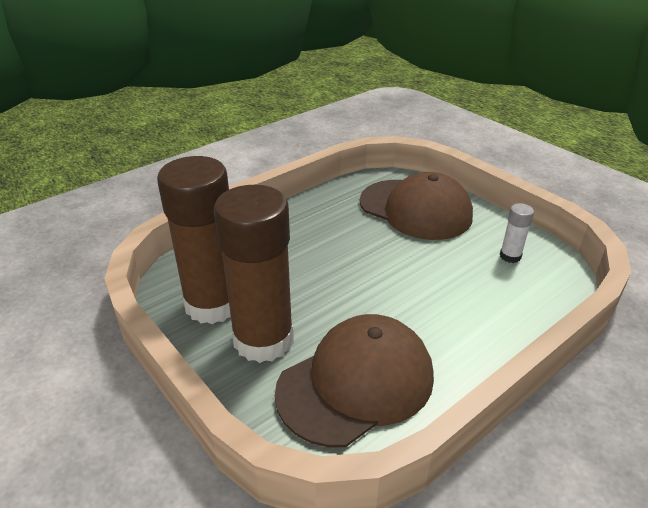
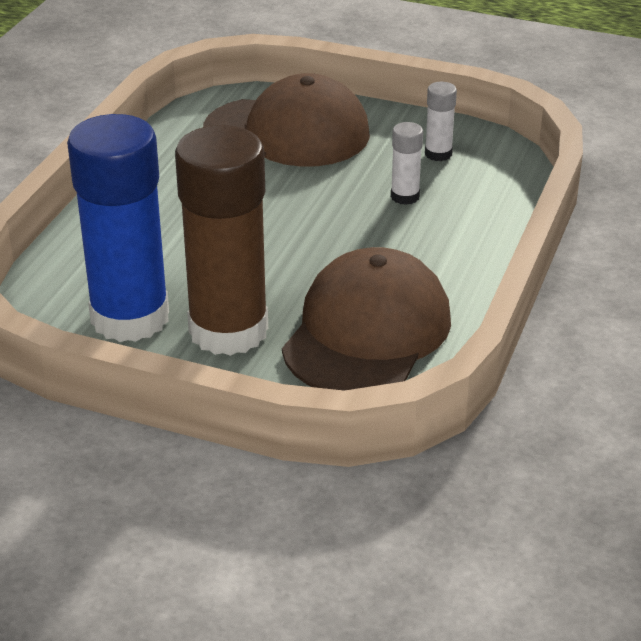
camera: 30 degrees left, 0 degrees up
brown glue stick [157,156,231,324] -> blue glue stick [67,114,169,342]
none -> white glue stick [391,122,423,205]

